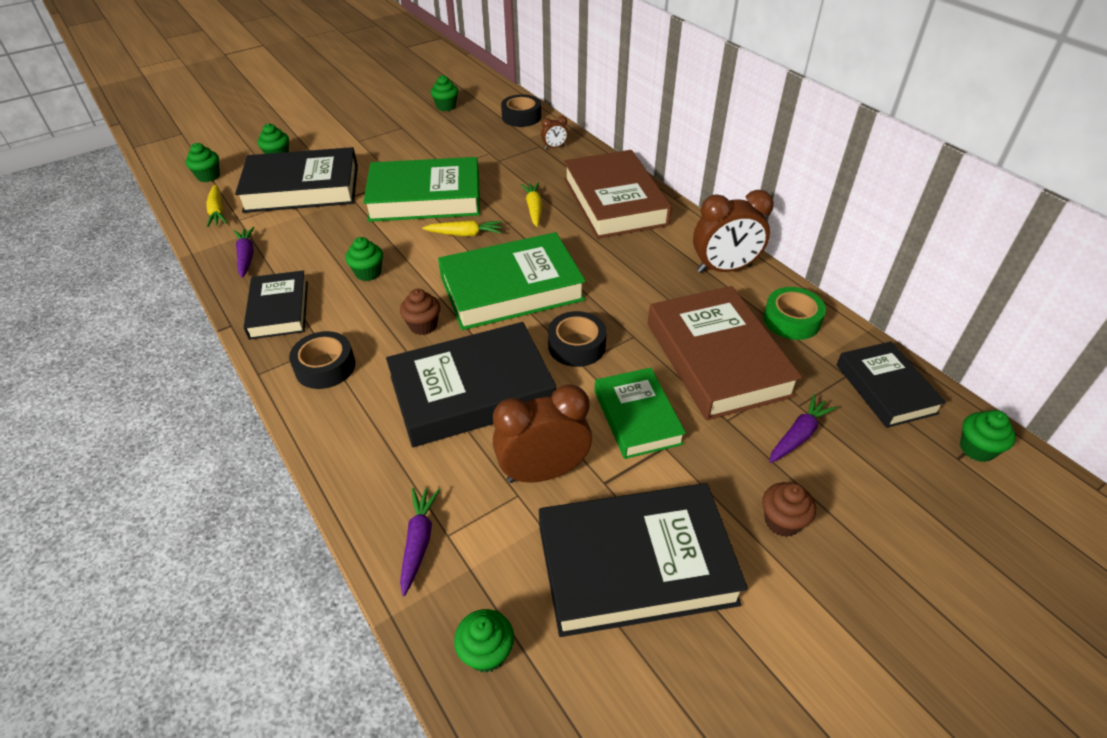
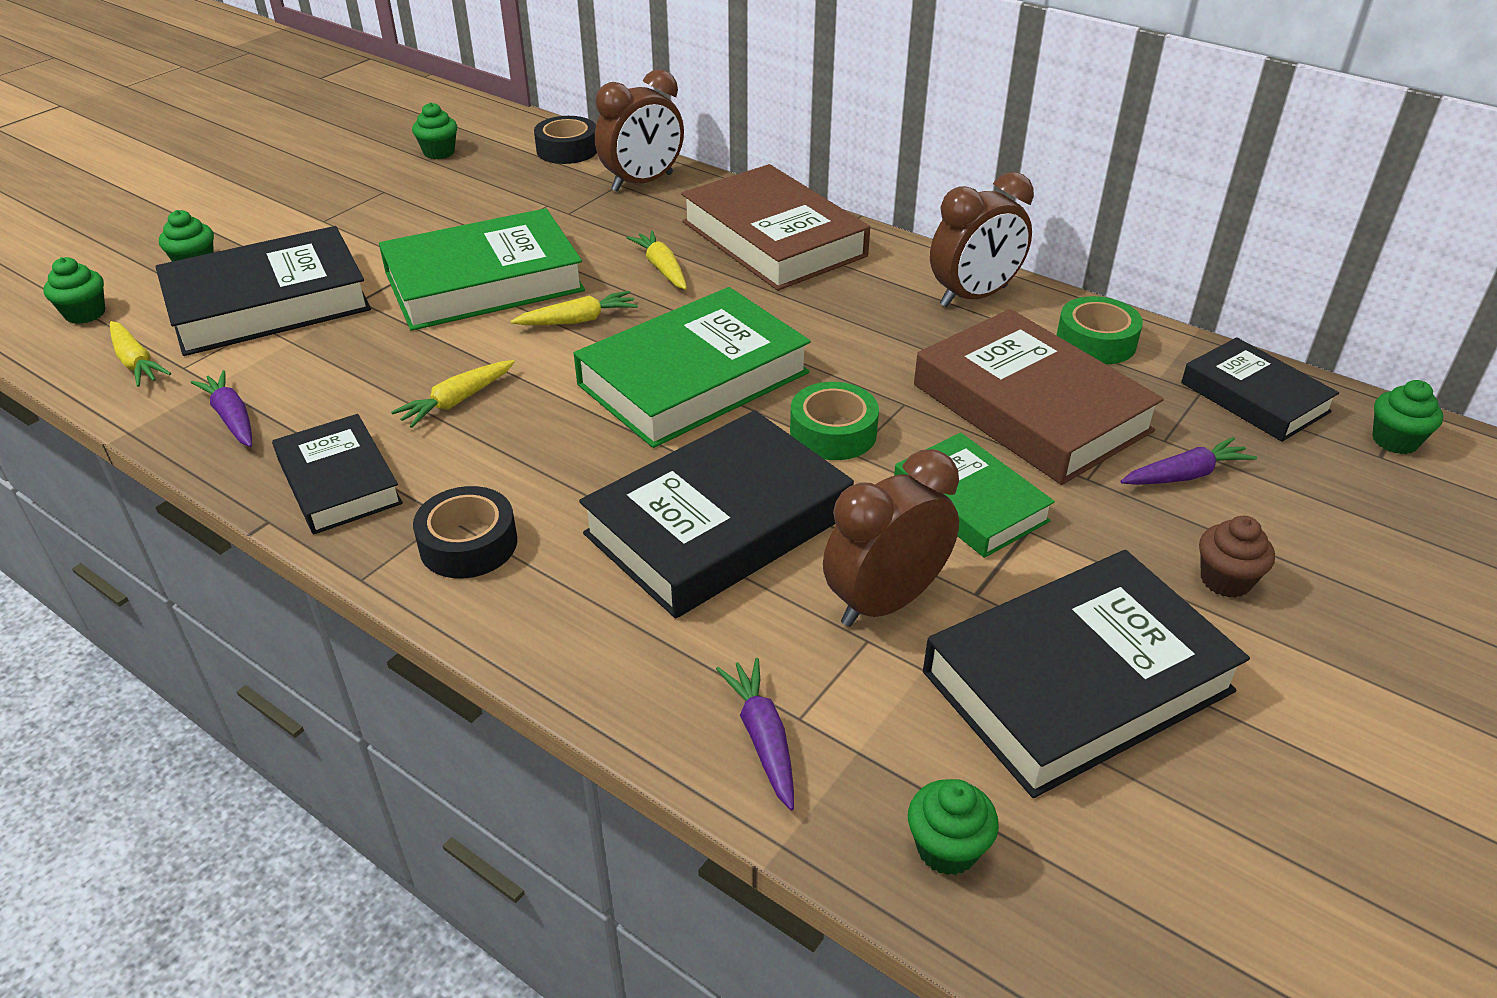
camera: 20 degrees left, 5 degrees down
green cupcake [345,237,383,281] -> yellow carrot [391,360,515,428]
brown cupcake [400,289,441,335] -> none
brown clock [541,116,568,149] -> brown clock [595,69,684,192], size x2.18
black tape [548,311,607,367] -> green tape [790,382,879,460]
purple carrot [769,394,837,463] -> purple carrot turned 45 degrees clockwise [1120,437,1257,485]

